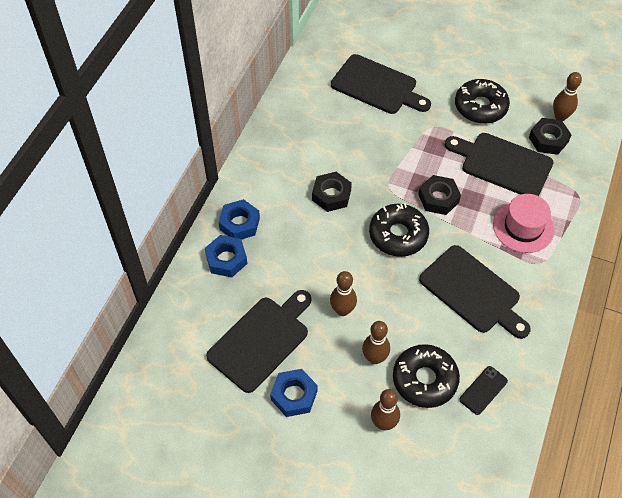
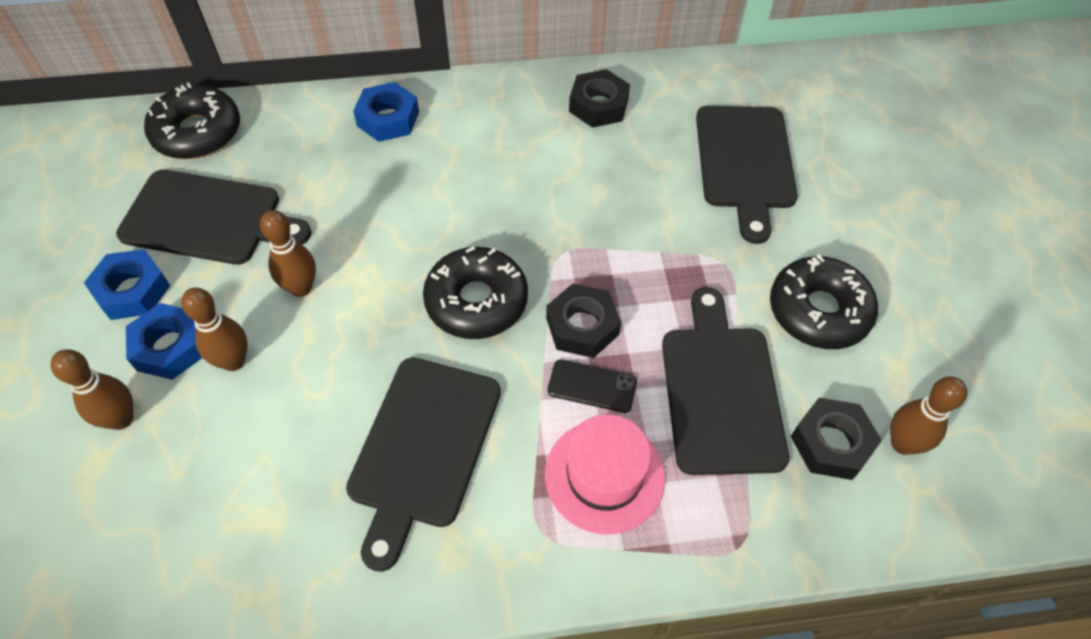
camera: 60 degrees right, 0 degrees up
blue nut [205,235,247,277] -> blue nut moved to [126,303,202,380]
black nut [312,172,352,212] -> black nut moved to [569,69,630,128]
black donut [393,344,460,408] -> black donut moved to [144,82,240,159]
black phone [459,366,508,415] -> black phone moved to [548,359,637,413]

